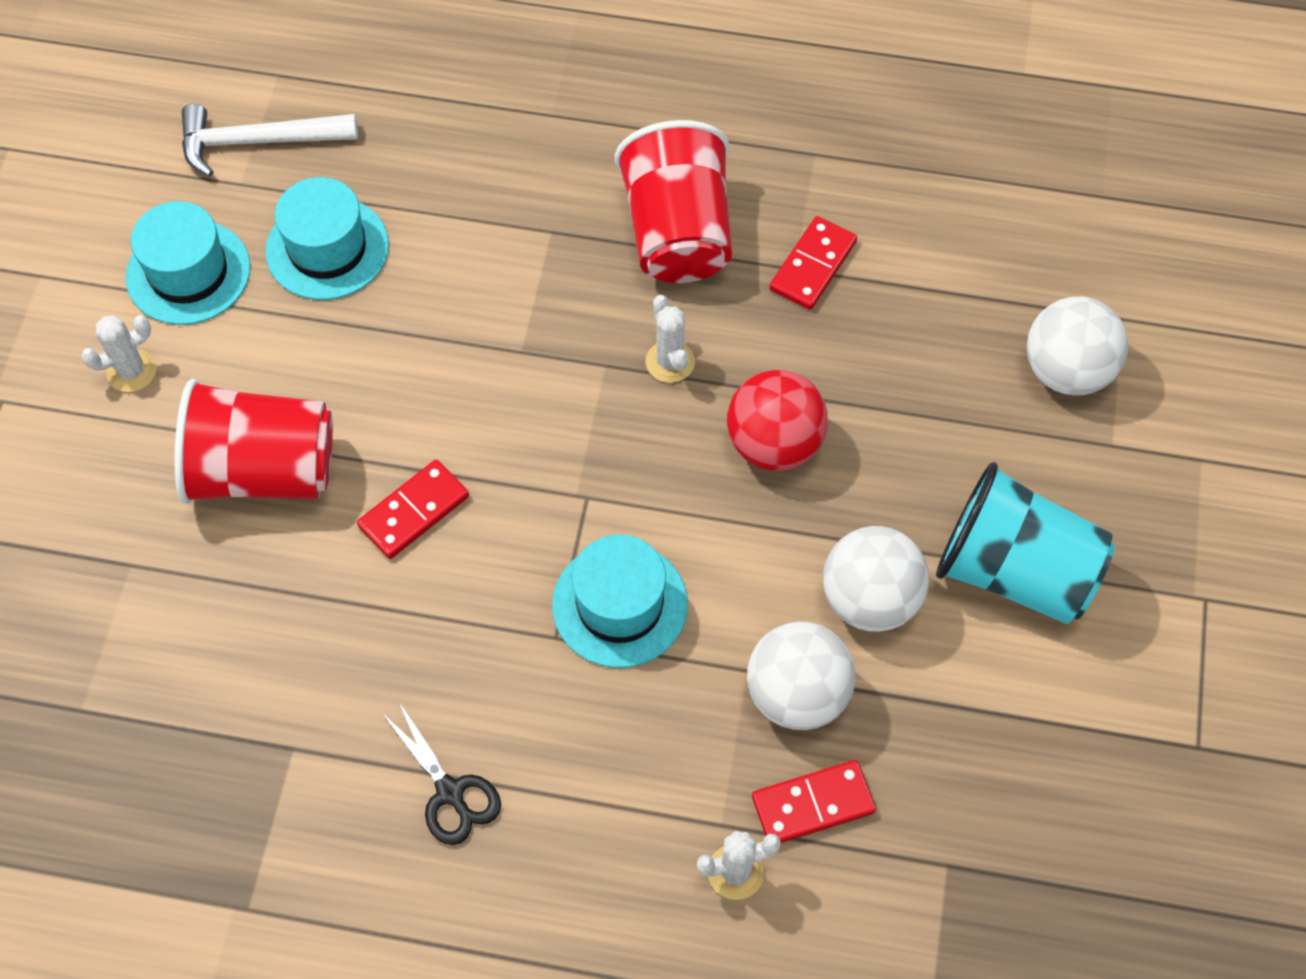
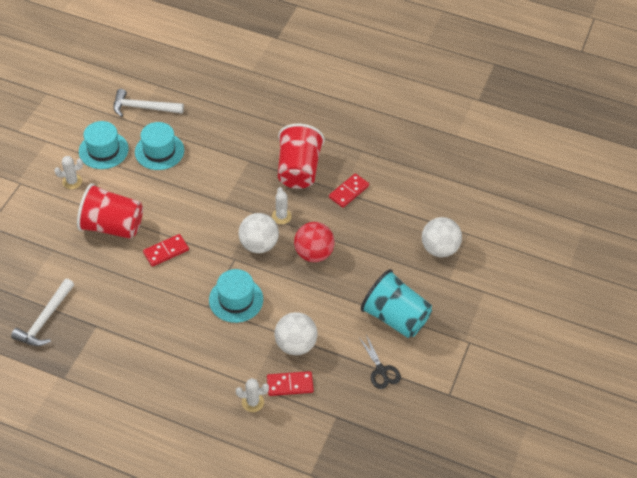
camera: 10 degrees right, 10 degrees down
black scissors [382,702,501,845] -> black scissors moved to [360,335,401,389]
white ball [823,526,929,632] -> white ball moved to [238,213,279,253]
none -> white hammer [11,279,74,346]

